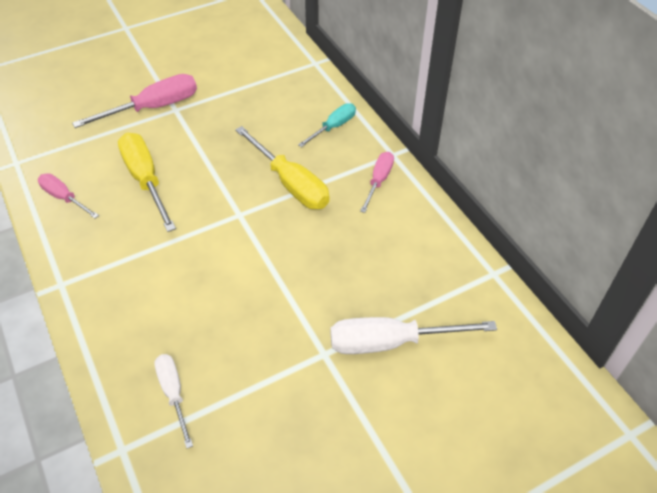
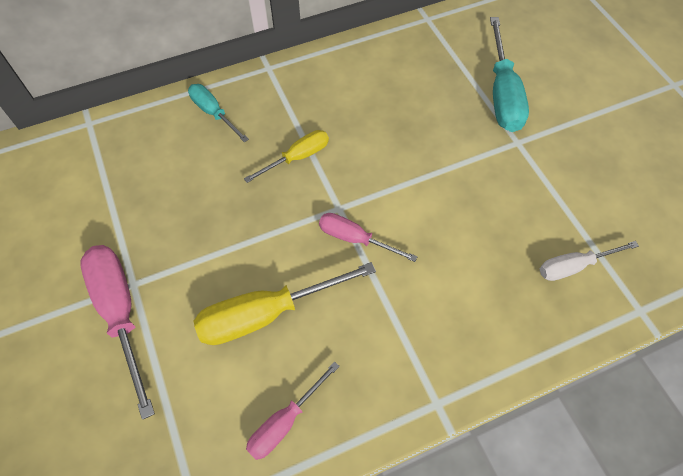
camera: 85 degrees left, 10 degrees up
yellow screwdriver [235,126,329,209] -> yellow screwdriver [244,130,329,183], size x0.60
white screwdriver [330,317,497,354] -> turquoise screwdriver [490,17,529,132]
pink screwdriver [360,152,394,213] -> pink screwdriver moved to [319,213,418,262]

